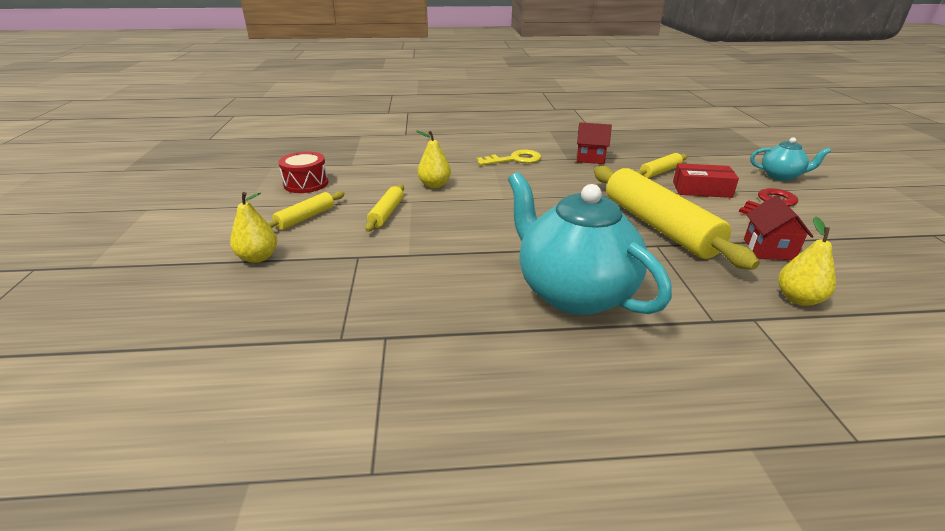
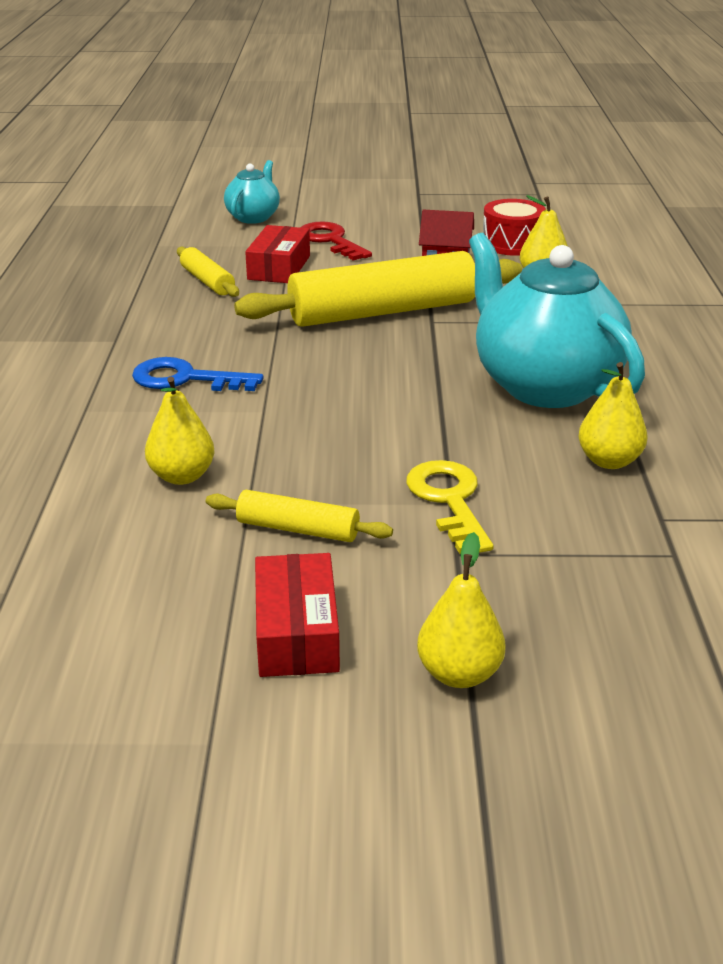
camera: 85 degrees left, 0 degrees up
yellow rolling pin [267,191,345,230] -> red box [255,553,340,677]
red drum [278,151,328,193] -> red drum moved to [483,199,546,256]
yellow key [477,150,541,165] -> yellow key moved to [406,460,494,554]
turquoise teapot [508,172,672,315] -> turquoise teapot turned 90 degrees clockwise [469,233,645,408]
red house [577,122,612,164] -> none
none -> blue key [132,357,264,391]
none -> yellow pear [578,362,647,469]

